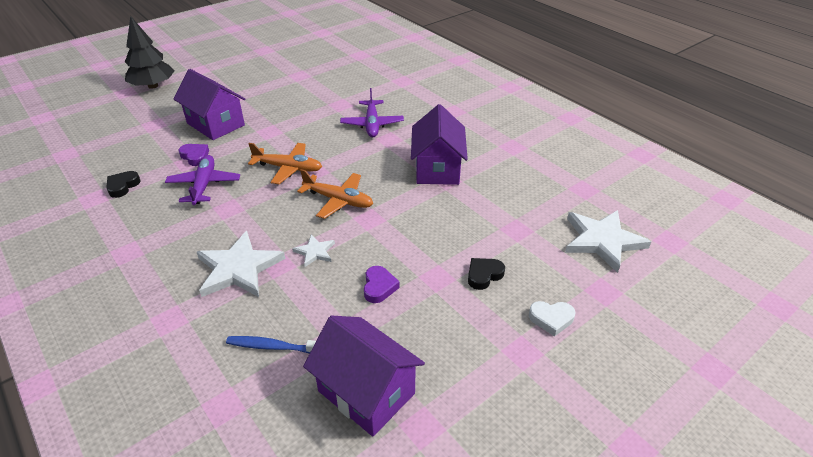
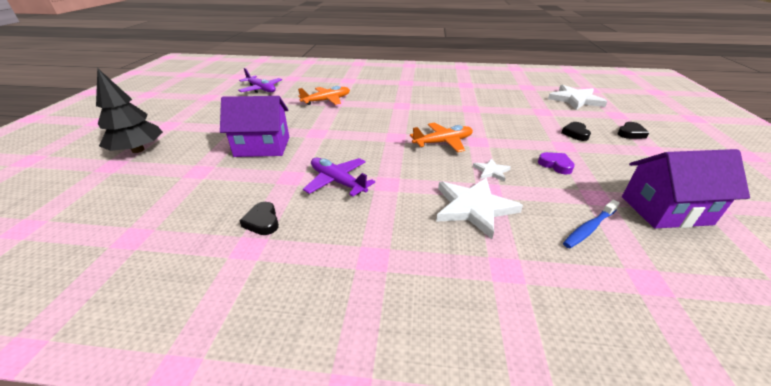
camera: 45 degrees left, 5 degrees down
purple heart [178,144,209,166] -> none
orange plane [248,143,322,184] -> orange plane moved to [298,86,350,105]
purple plane [340,88,404,137] -> purple plane moved to [238,68,282,93]
purple house [411,104,468,185] -> none
white heart [529,301,575,337] -> black heart [617,122,649,139]

